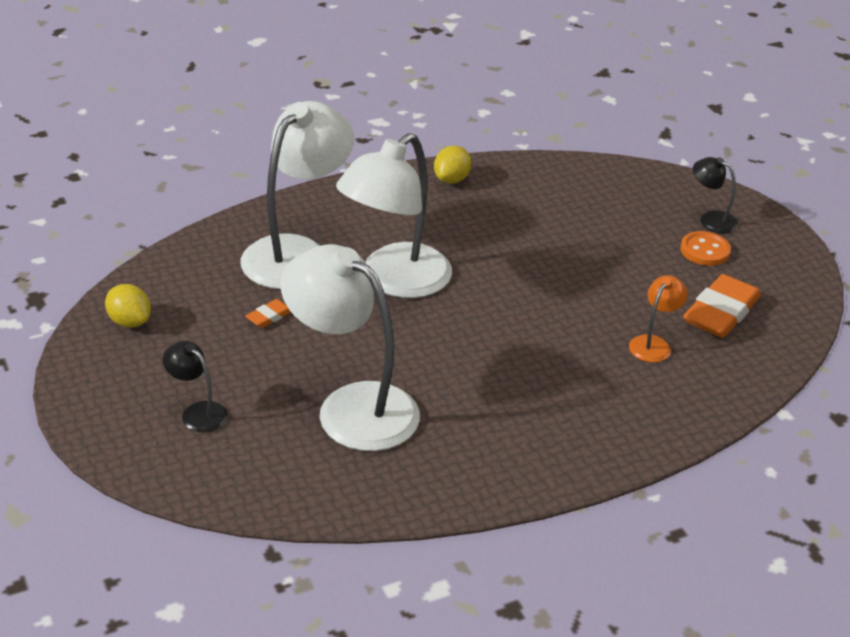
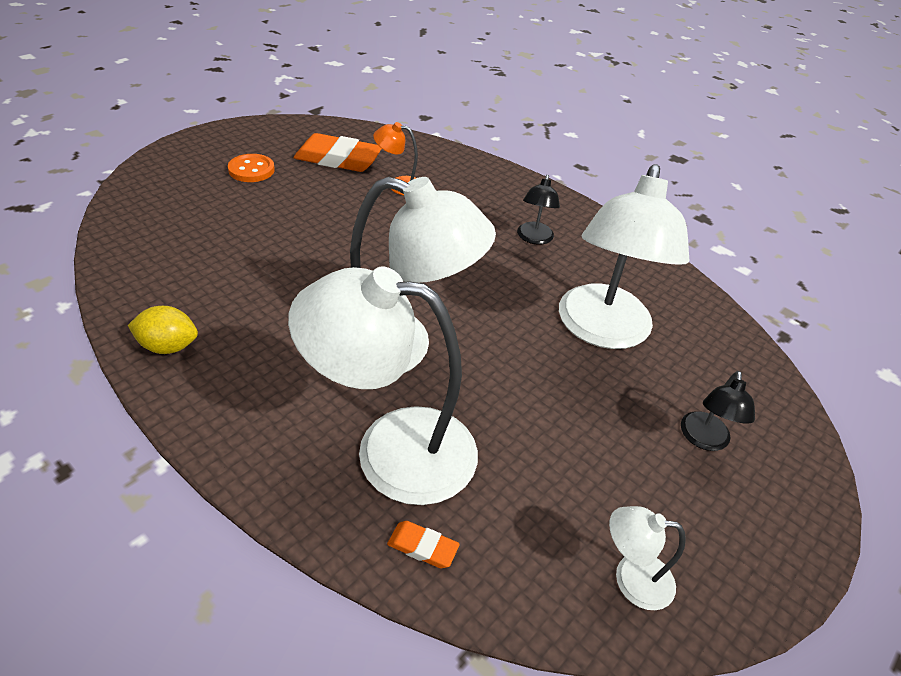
camera: 115 degrees left, 5 degrees up
yellow lemon [105,284,151,328] -> white lamp [609,506,686,610]
orange eraser [245,299,291,328] -> orange eraser moved to [387,521,460,568]
black lamp [693,157,738,233] -> black lamp moved to [517,175,560,245]

